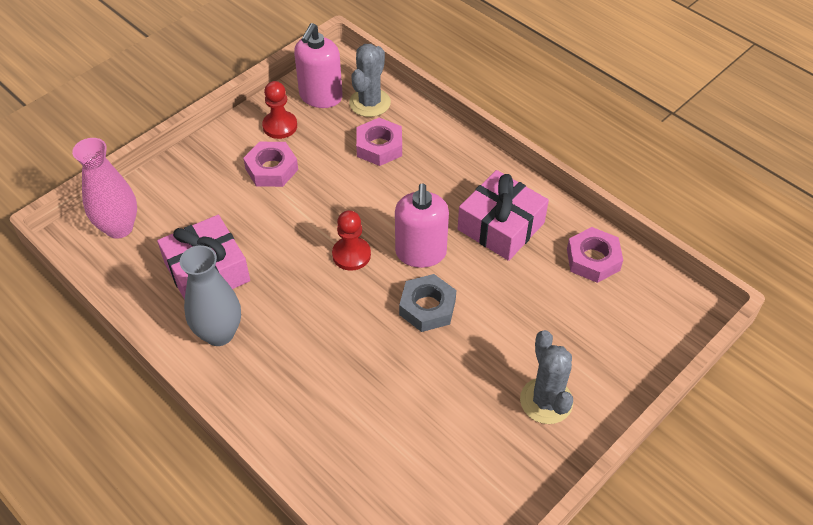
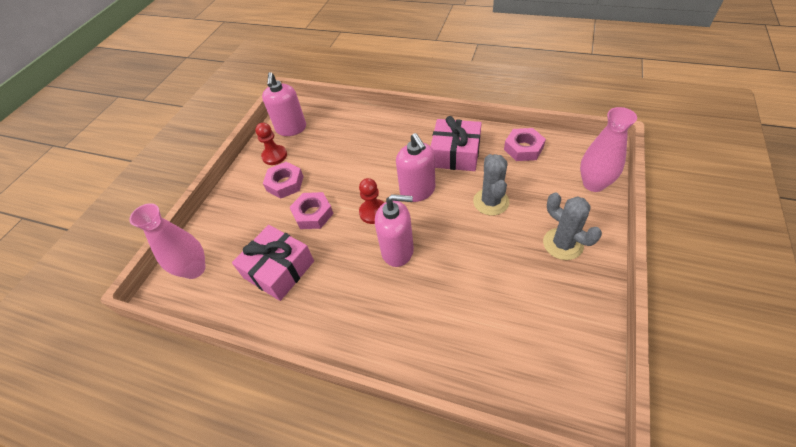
camera: 20 degrees left, 0 degrees up
grey vase [180,245,241,346] -> none
grey cactus [349,44,391,117] -> grey cactus moved to [473,154,510,215]
pink nut [356,118,402,166] -> pink nut moved to [289,192,334,229]
grey nut [399,274,456,332] -> none
none -> pink soap dispenser [375,194,414,267]
none -> pink vase [580,107,637,192]

